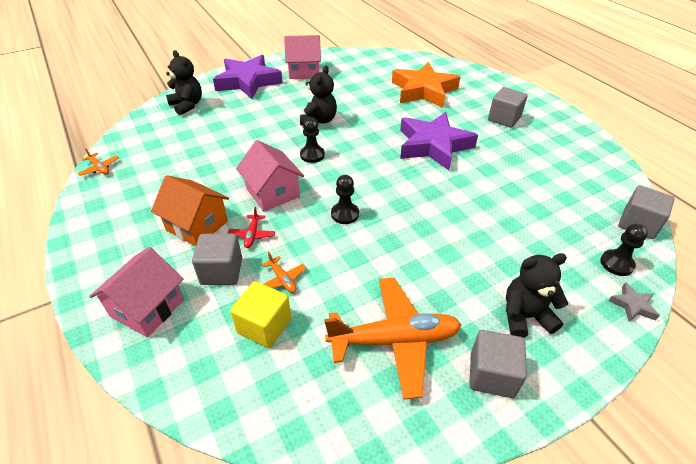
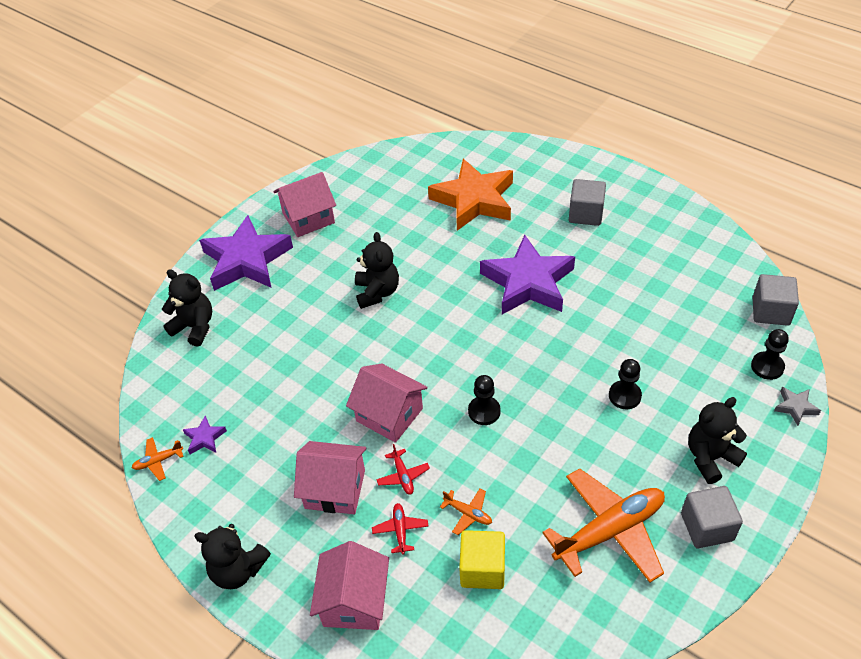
camera: 20 degrees left, 5 degrees up
orange plane [78,148,119,176] -> orange plane turned 135 degrees clockwise [132,437,184,481]
orange house [151,175,229,246] -> pink house [294,441,367,514]
grey cube [192,234,242,285] -> red plane [372,503,429,555]
black pawn [300,118,325,163] -> black pawn moved to [609,359,642,409]
none -> purple star [183,415,227,454]
none -> black teddy bear [194,524,271,589]

